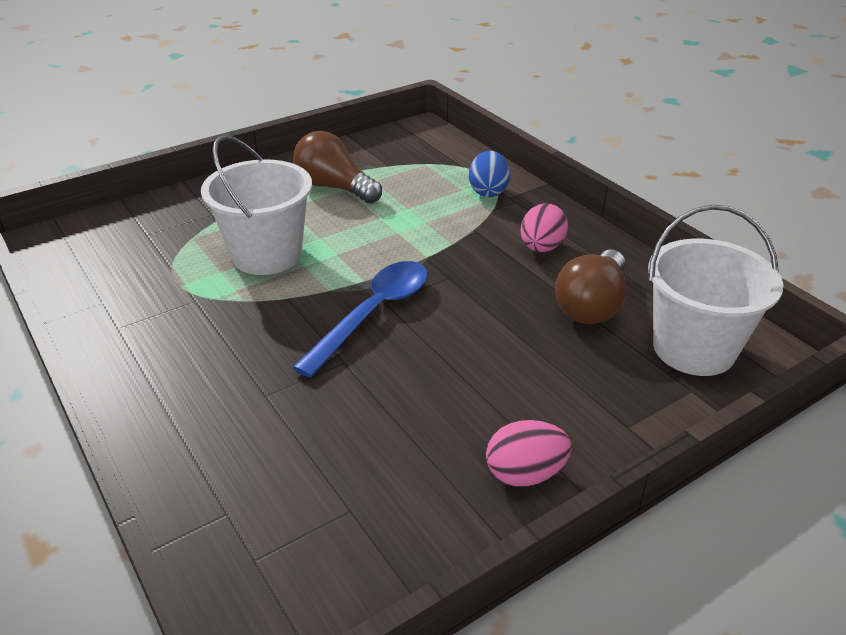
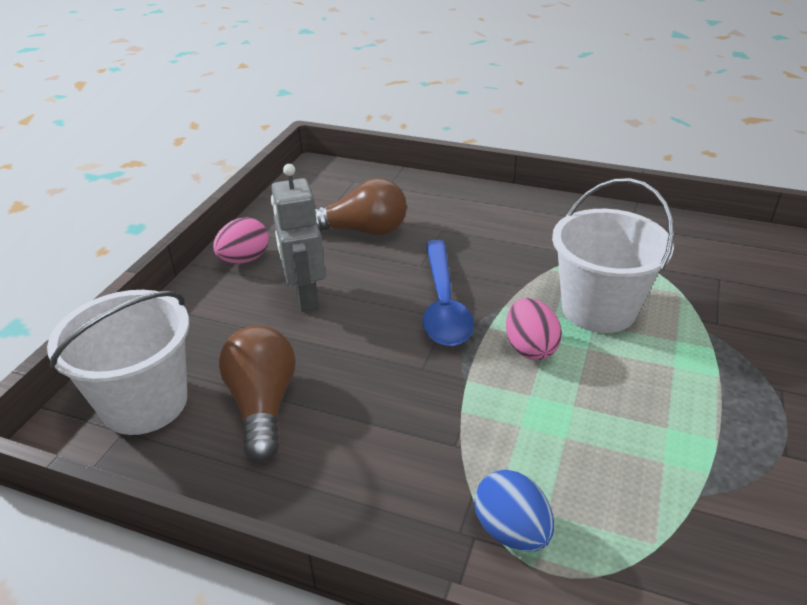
camera: 145 degrees right, 0 degrees up
brown light bulb [293,131,382,204] -> brown light bulb moved to [315,178,407,235]
pink egg [520,203,568,252] -> pink egg moved to [506,298,562,360]
none -> grey robot [271,164,326,312]

